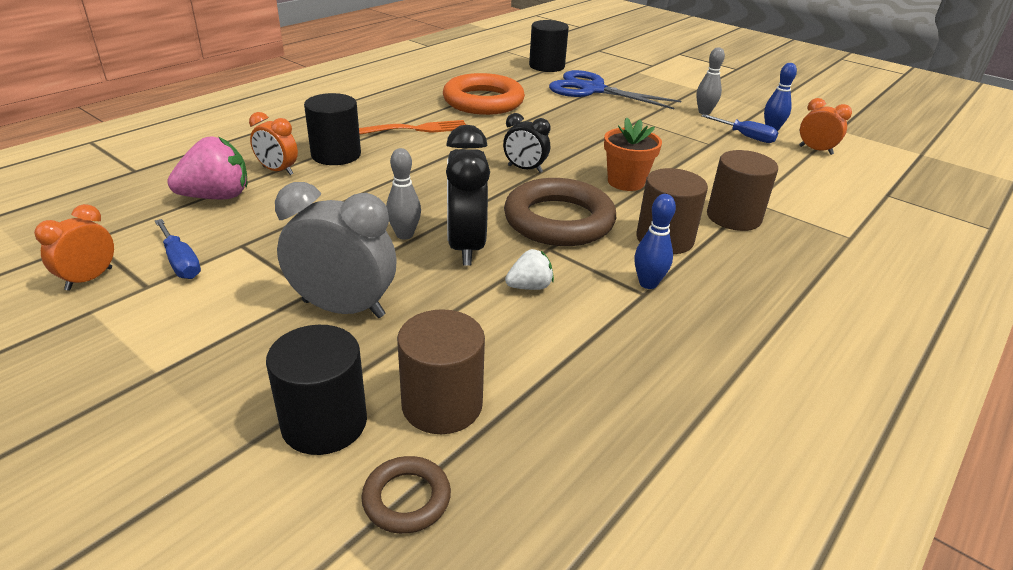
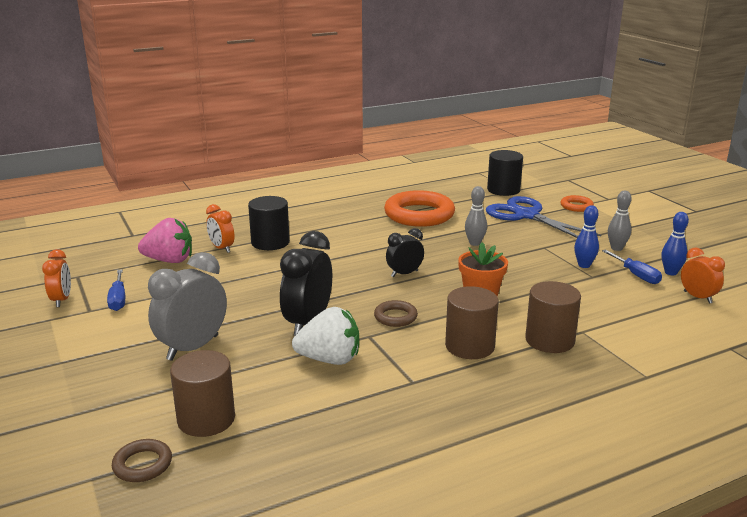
camera: 25 degrees right, 10 degrees down
orange clock [34,204,114,291] -> orange clock turned 120 degrees clockwise [42,249,71,307]
black cylinder [266,325,367,455] -> none
grey clock [275,182,396,318] -> grey clock turned 90 degrees counterclockwise [148,252,227,361]
orange fork [359,120,466,135] -> none
grey bowling pin [386,148,421,239] -> grey bowling pin moved to [465,186,487,246]
black clock [503,113,551,173] -> black clock turned 105 degrees clockwise [386,228,424,277]
brown ring [504,178,616,246] -> brown ring [374,300,418,327], size x0.47
white strawberry [505,249,554,290] -> white strawberry [292,307,359,365], size x1.78
blue bowling pin [634,194,676,289] -> blue bowling pin moved to [574,205,599,268]
none -> orange ring [560,195,594,212]

